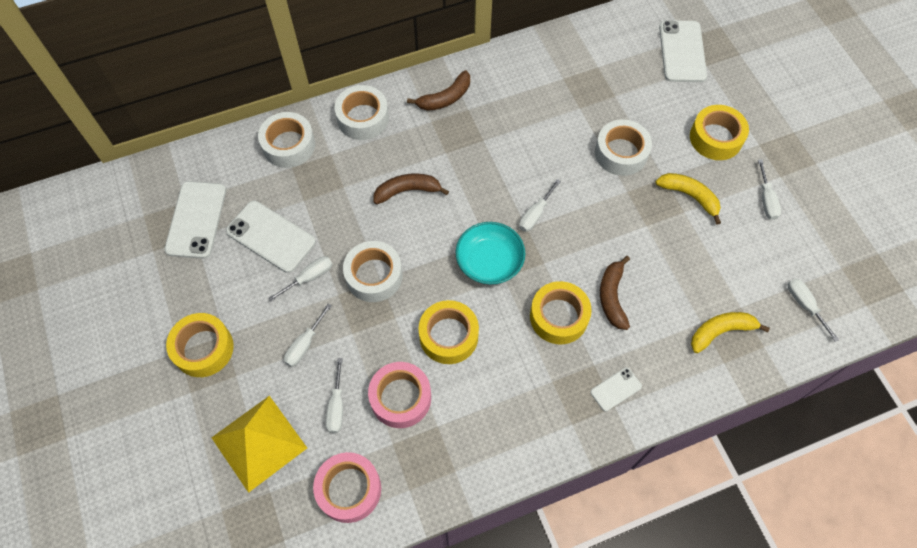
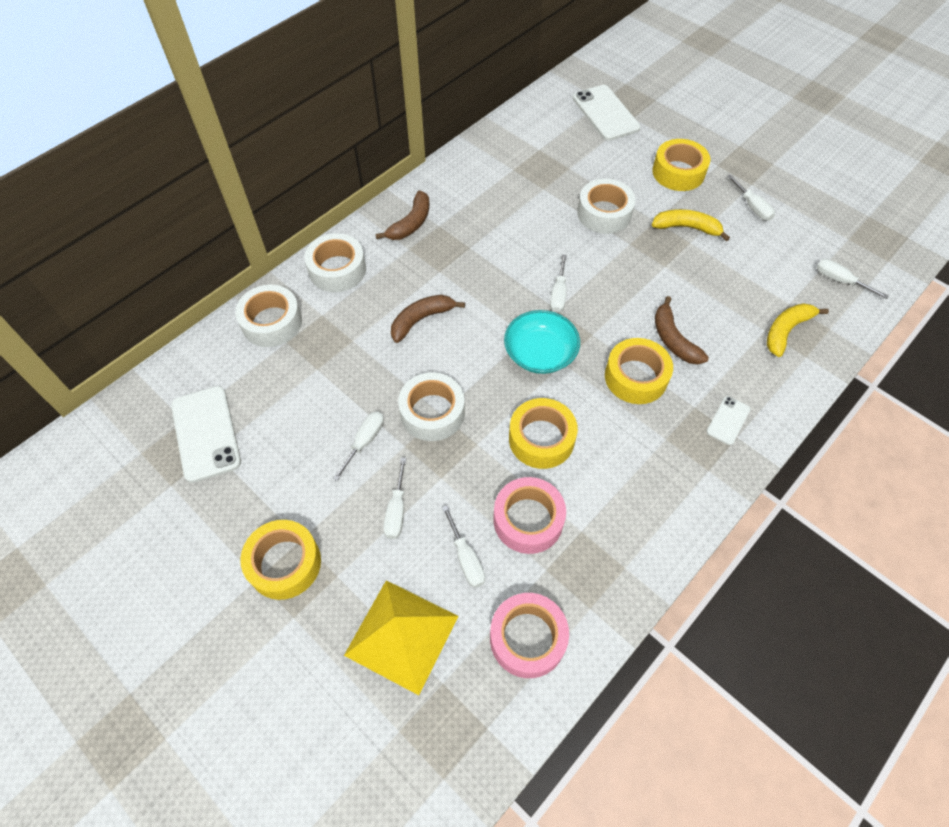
camera: 25 degrees left, 5 degrees down
white phone [226,201,316,273] -> none

